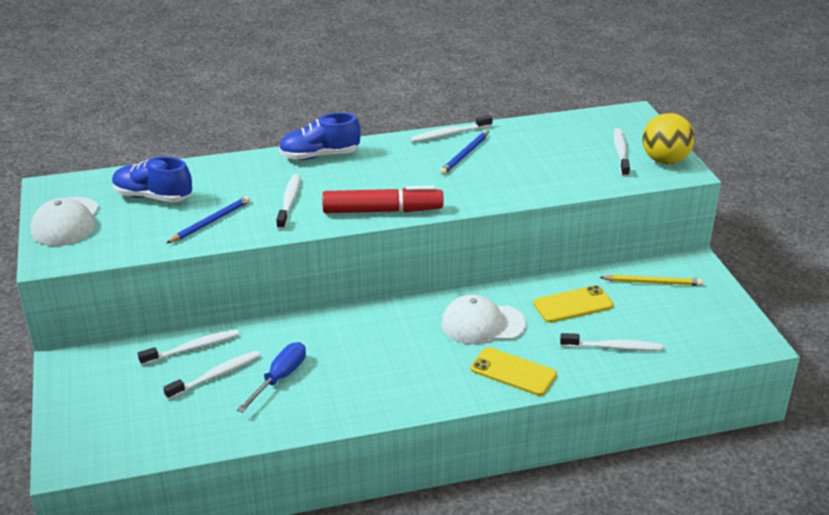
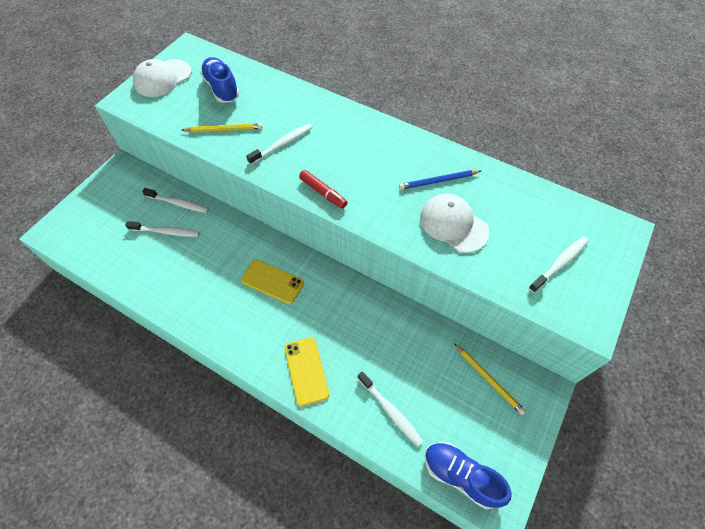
camera: 45 degrees right, 25 degrees up
blue pencil [167,196,250,243] -> yellow pencil [182,123,262,132]
blue screwdriver [237,342,306,413] -> none
blue shoe [279,113,361,160] -> blue shoe moved to [425,442,512,509]
red marker [322,186,444,213] -> red marker [299,170,347,209], size x0.59
white toothbrush [410,115,493,142] -> none
white cap [441,294,526,344] -> white cap moved to [420,194,489,253]
yellow phone [533,285,614,323] -> yellow phone moved to [241,260,304,304]
yellow ball [642,113,695,164] -> none

